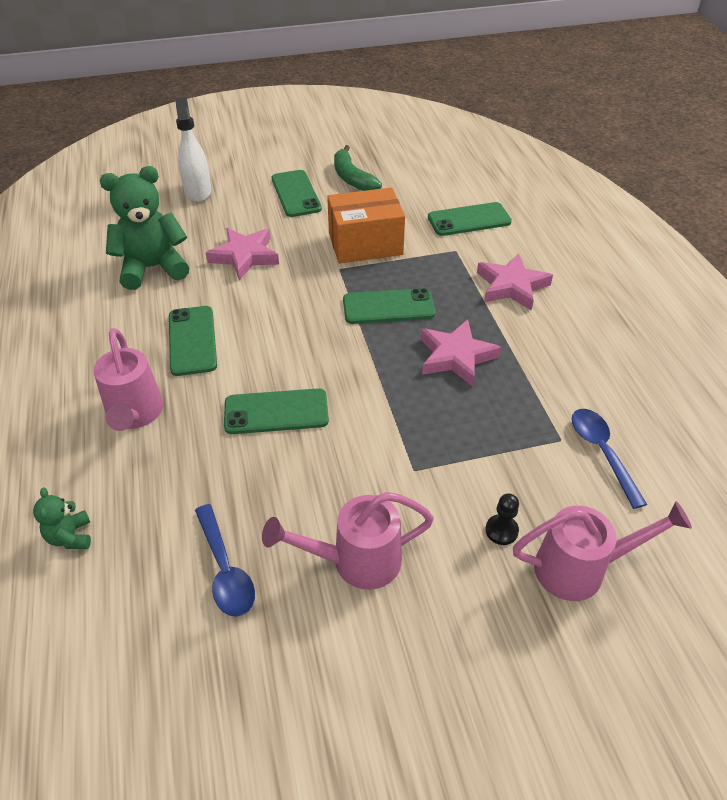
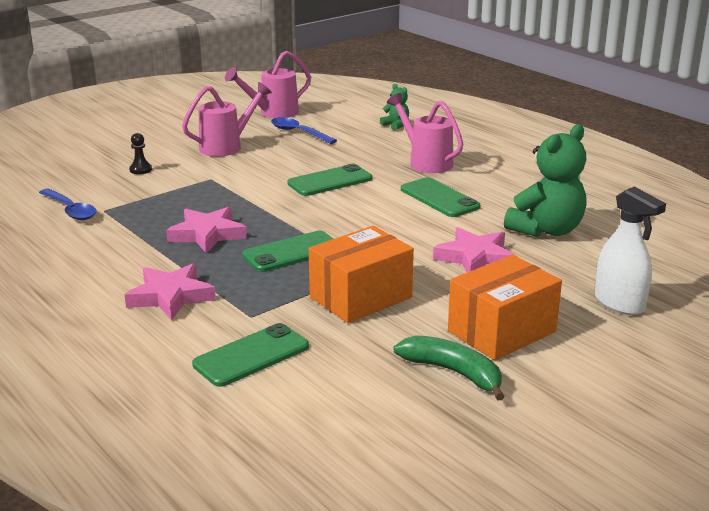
camera: 155 degrees right, 20 degrees down
green phone [272,170,322,217] -> orange box [448,255,562,360]
pink watering can [513,501,692,601] -> pink watering can moved to [225,50,311,118]

